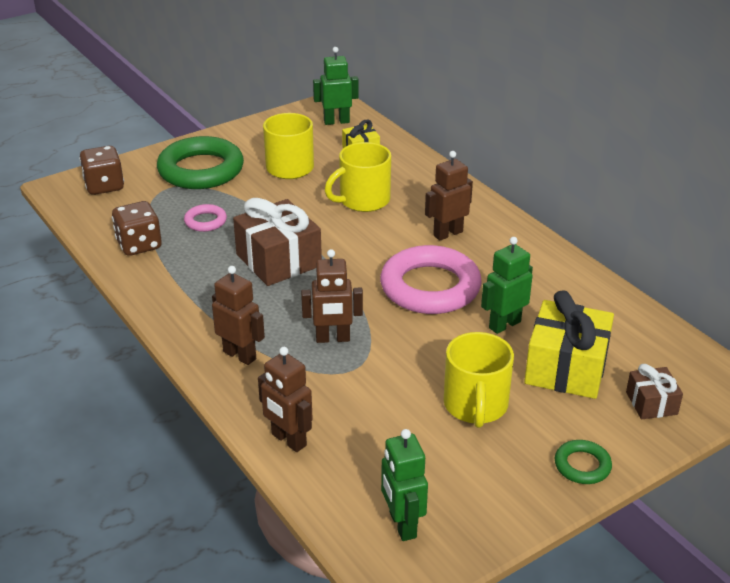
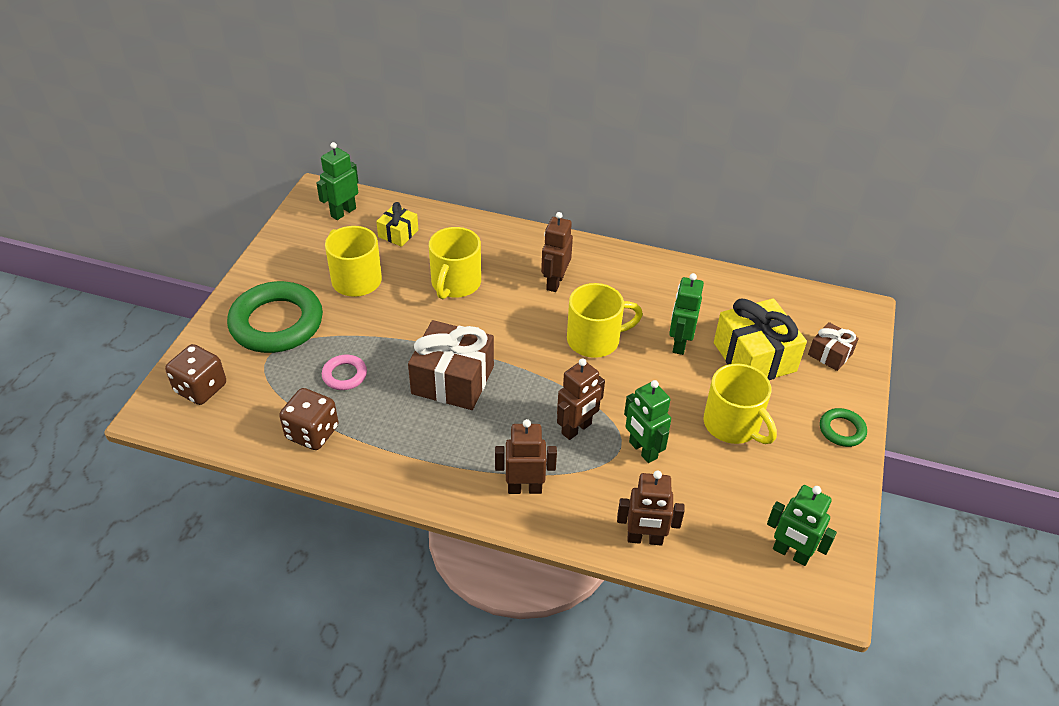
camera: 40 degrees left, 10 degrees up
pink ring [380,245,482,314] -> yellow mug [567,283,643,358]
none -> green robot [624,380,671,463]

